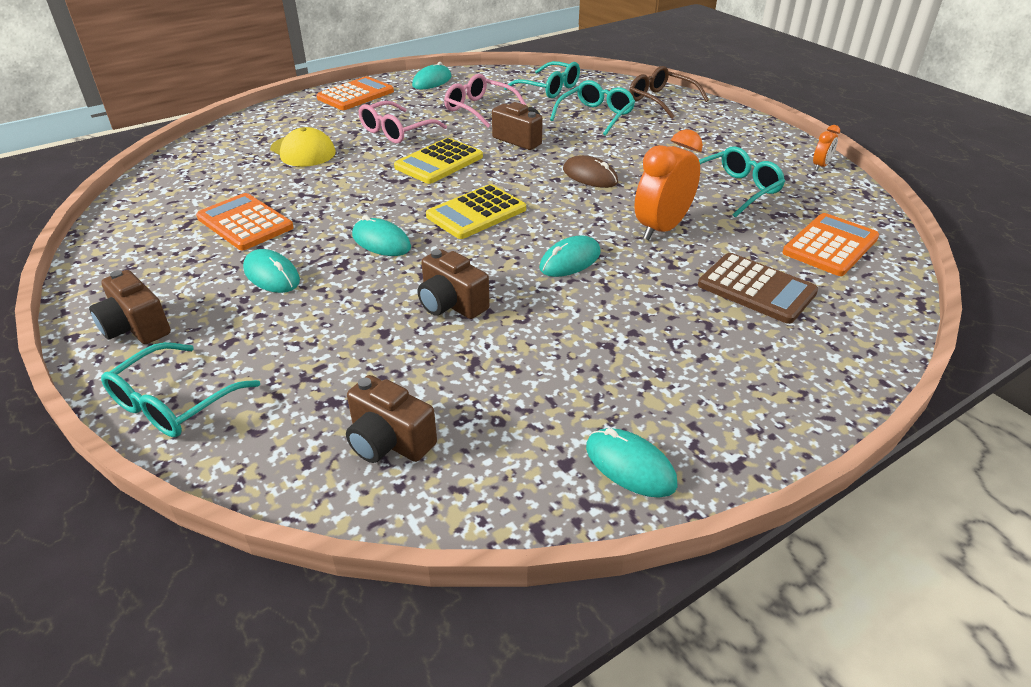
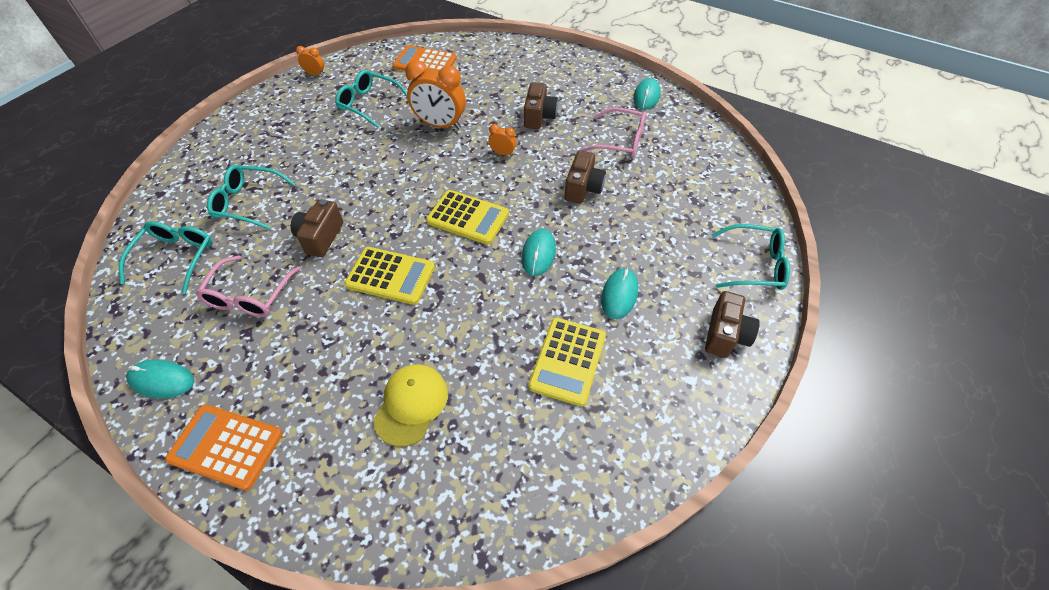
camera: 115 degrees left, 15 degrees up
orange calculator [196,193,294,250] -> yellow calculator [528,317,606,407]
brown camera [346,375,437,463] -> brown camera moved to [524,82,558,129]
pink glasses [359,101,447,144] -> pink glasses moved to [581,107,646,158]
turquoise mouse [539,235,601,277] -> orange clock [489,124,517,156]
brown mouse [563,155,618,188] -> none
brown glasses [629,66,709,118] -> none
brown calculator [698,253,818,324] -> none

